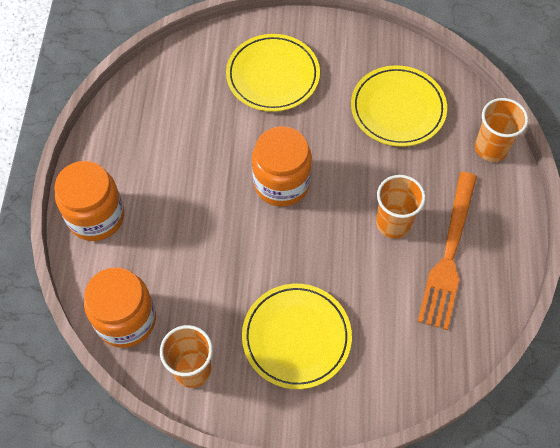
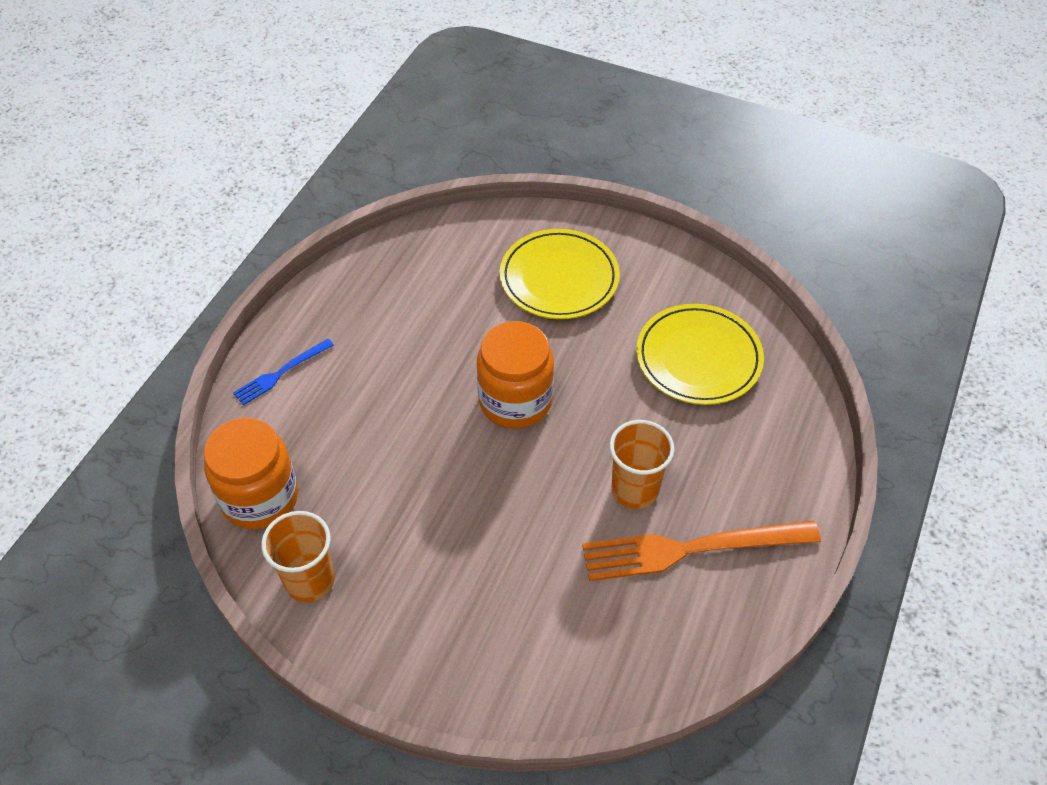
camera: 20 degrees right, 10 degrees down
orange jar [55,161,124,241] -> blue fork [233,339,334,405]
yellow plate [242,284,352,389] -> none
orange fork [418,172,477,330] -> orange fork turned 45 degrees clockwise [582,521,821,581]
orange cup [475,98,528,162] -> none

